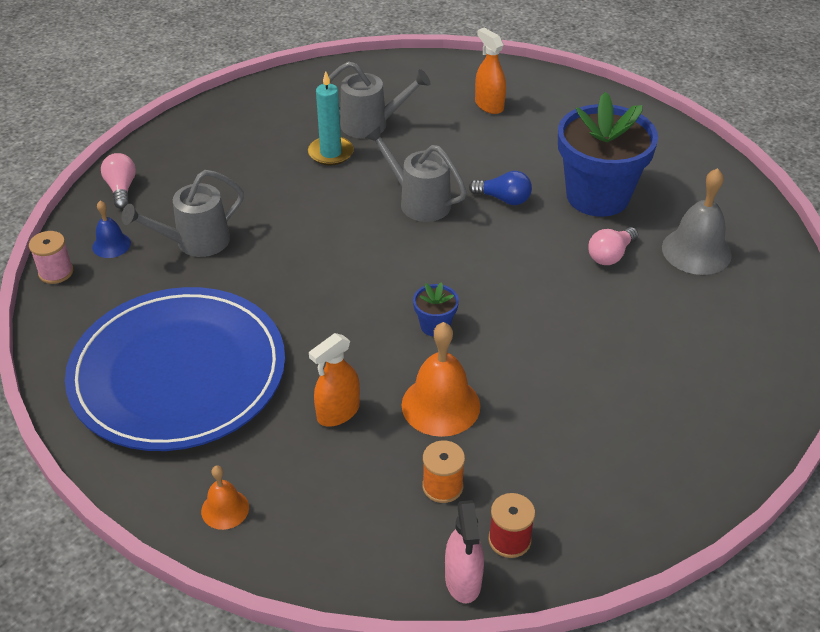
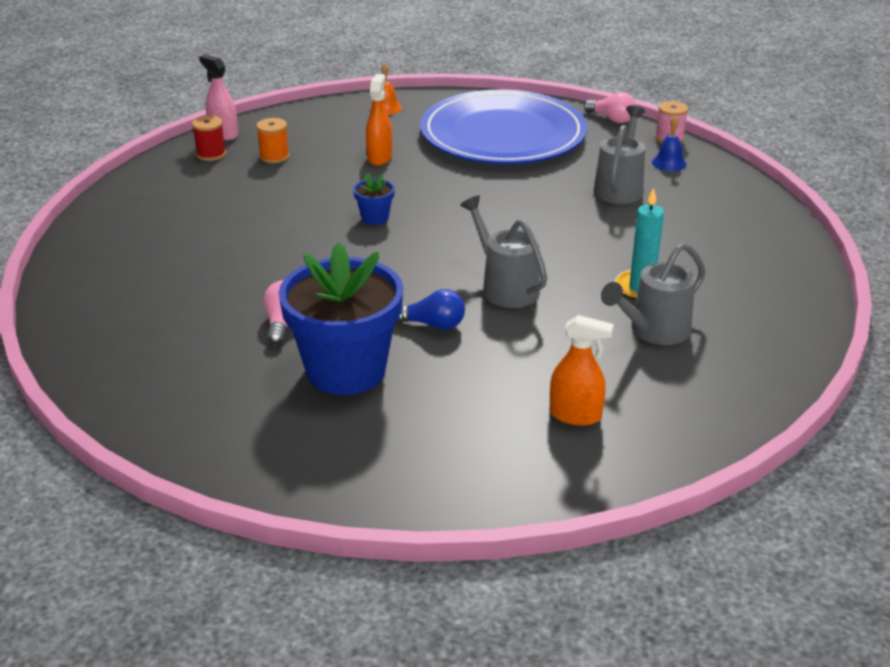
camera: 140 degrees right, 10 degrees down
pink light bulb [101,153,136,209] -> pink light bulb moved to [584,92,636,123]
grey watering can [365,126,467,222] -> grey watering can turned 120 degrees counterclockwise [460,195,547,308]
orange bell [402,322,480,437] -> none
blue light bulb [469,171,532,205] -> blue light bulb turned 150 degrees counterclockwise [396,289,465,330]
grey bell [662,168,732,275] -> none

